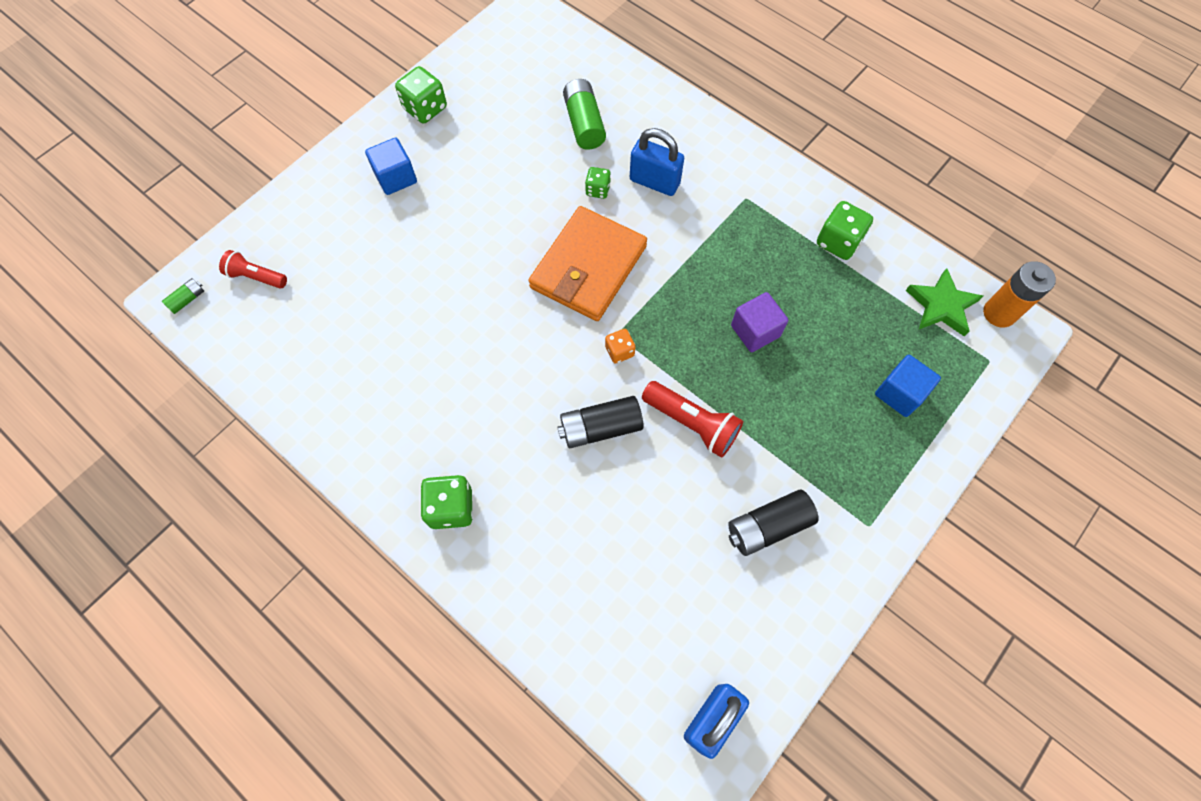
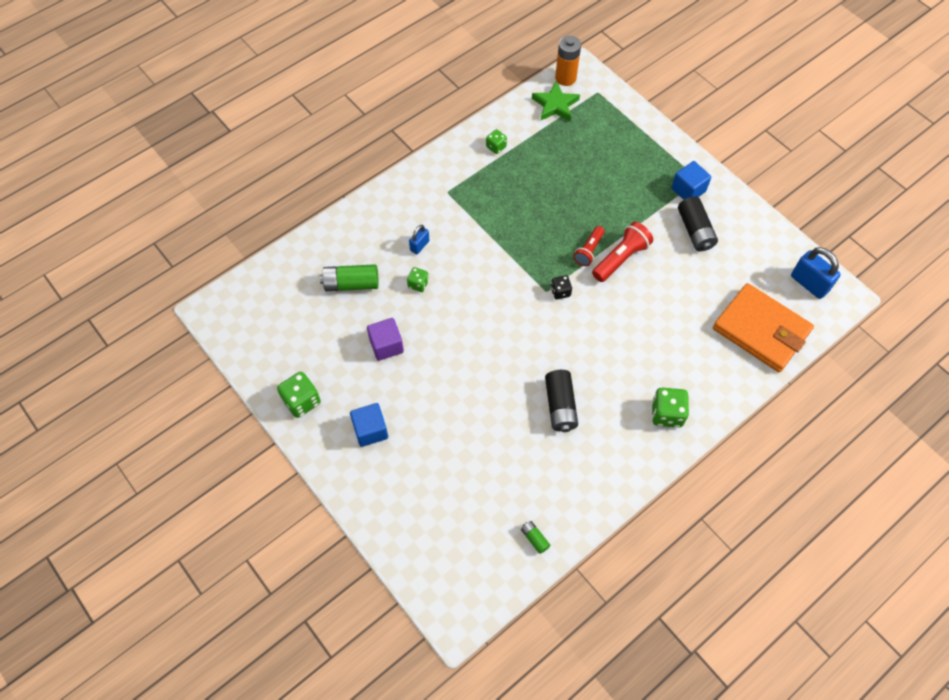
camera: 80 degrees left, 5 degrees down
green battery [162,278,204,314] -> green battery moved to [521,521,550,554]
red flashlight [219,250,287,289] -> red flashlight moved to [573,226,605,266]
orange wallet [528,206,647,321] -> orange wallet moved to [713,283,814,372]
black battery [557,396,644,448] -> black battery moved to [545,370,578,432]
orange dice [605,329,635,364] -> black dice [551,275,572,300]
blue padlock [630,128,684,196] -> blue padlock [409,225,429,254], size x0.57
purple cube [731,292,788,352] -> purple cube moved to [367,318,404,361]
green dice [817,201,873,260] -> green dice [486,129,507,154], size x0.60
blue cube [875,355,941,417] -> blue cube moved to [671,161,711,200]

